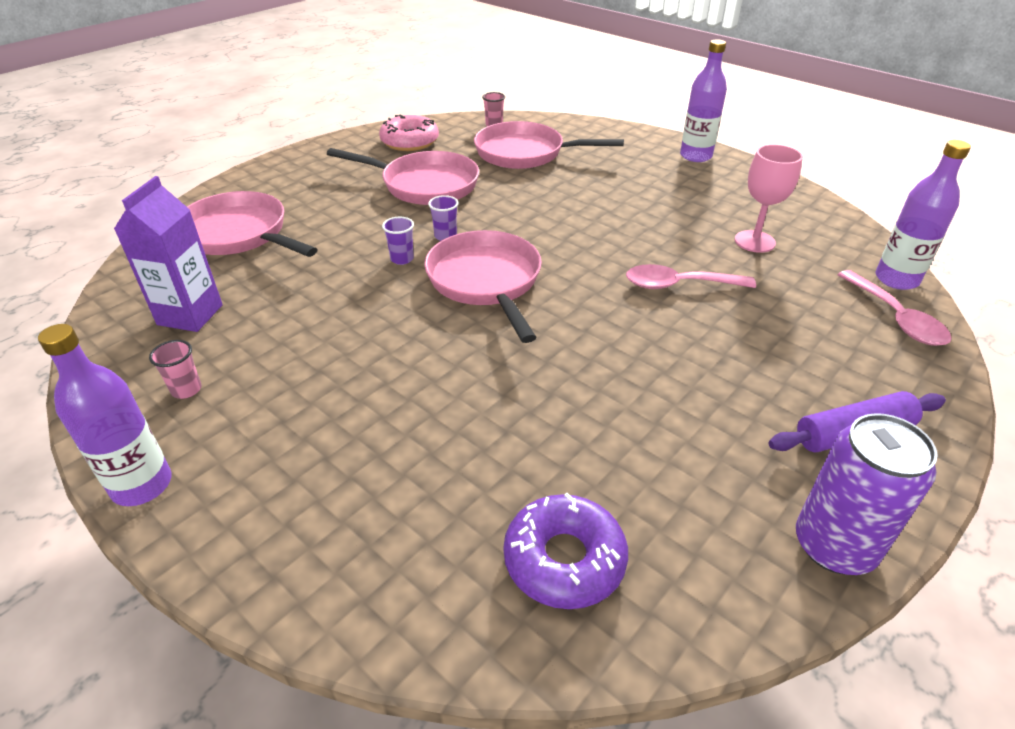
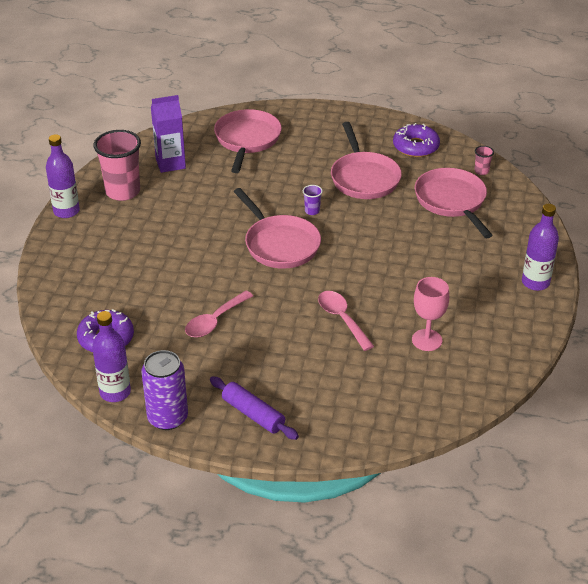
camera: 60 degrees right, 0 degrees up
pink cup [149,340,202,399] -> pink cup [93,130,141,201], size x2.34
pink donut [379,114,439,151] -> purple donut [393,123,440,157]
purple cup [382,217,414,265] -> none
pink pan [424,230,542,343] -> pink pan turned 105 degrees clockwise [234,188,321,269]
pink spoon [837,270,952,346] -> pink spoon moved to [185,291,253,338]
purple bottle [875,140,971,290] -> purple bottle moved to [92,311,131,402]

